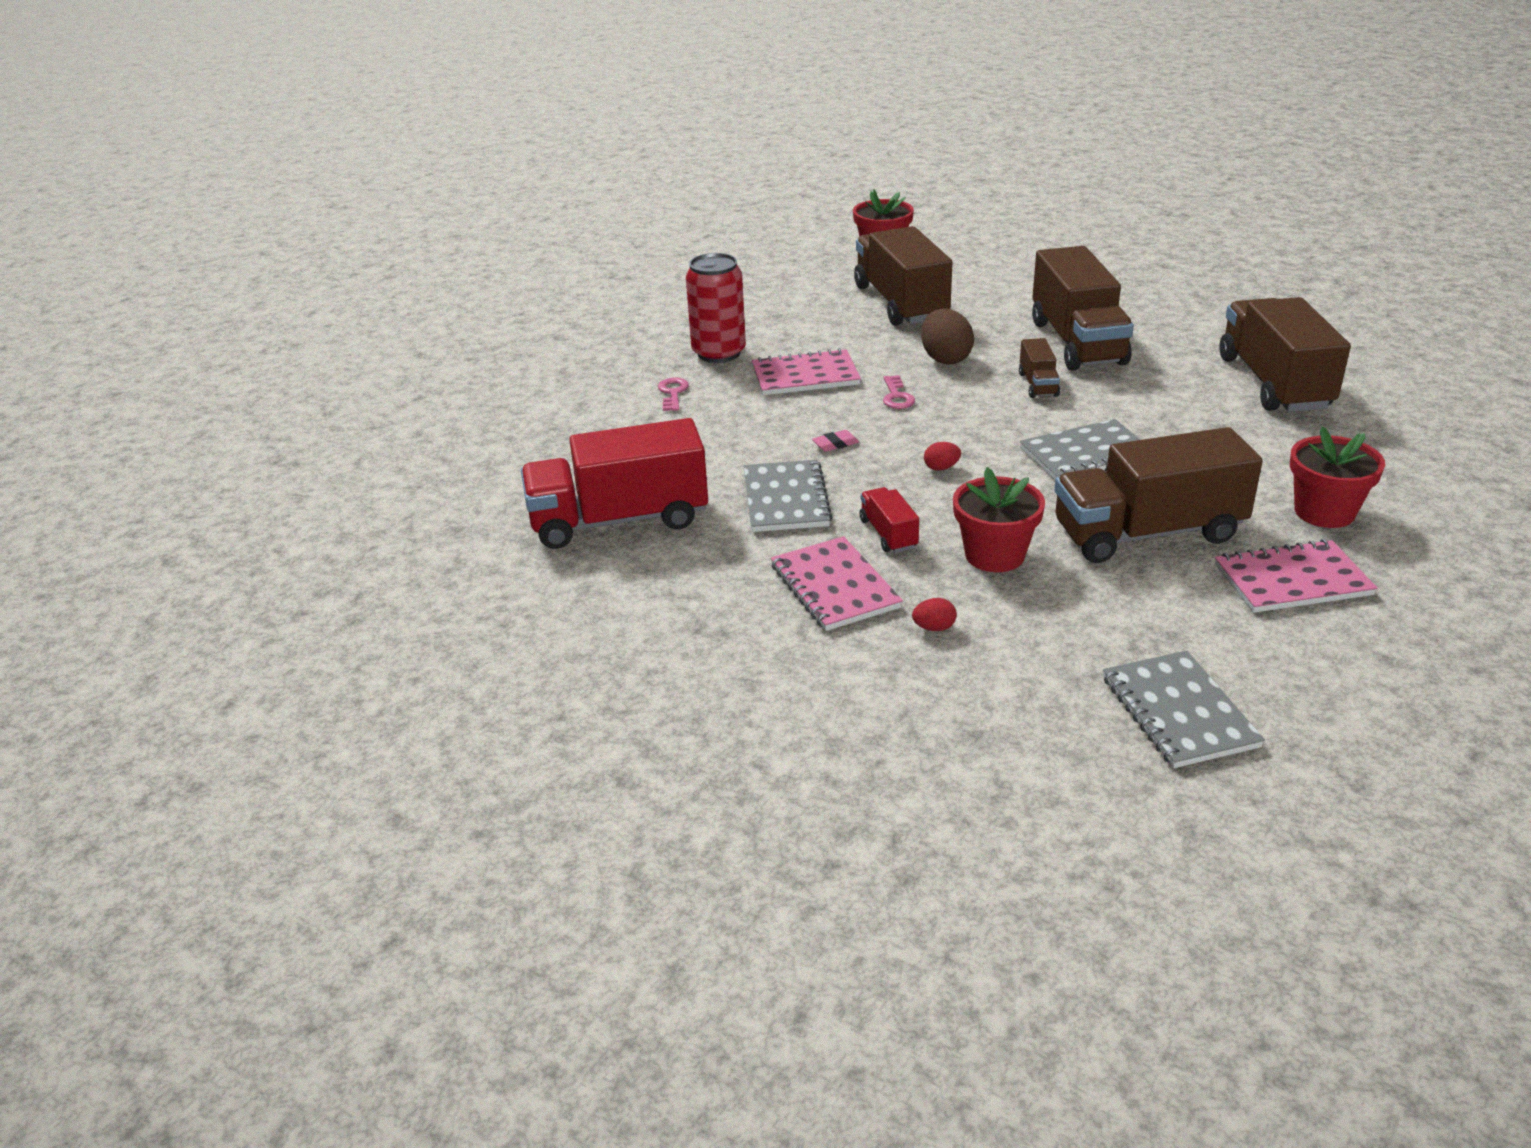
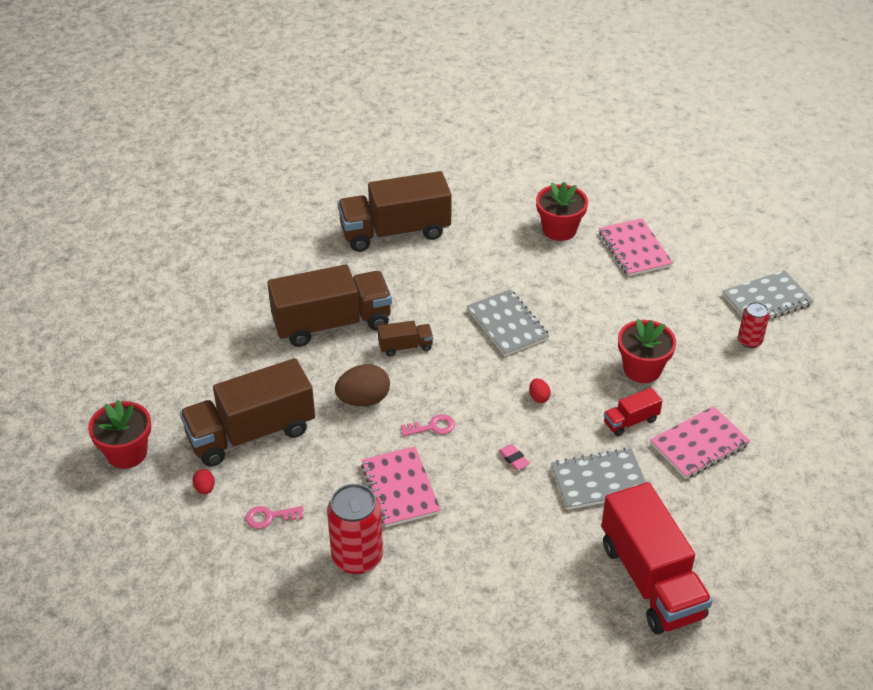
camera: 100 degrees left, 10 degrees up
pink key [658,378,689,411] -> pink key moved to [246,506,304,529]
red egg [912,598,957,631] -> red egg moved to [192,469,215,494]
brown truck [1055,427,1263,563] -> none
none -> red can [738,302,770,348]

